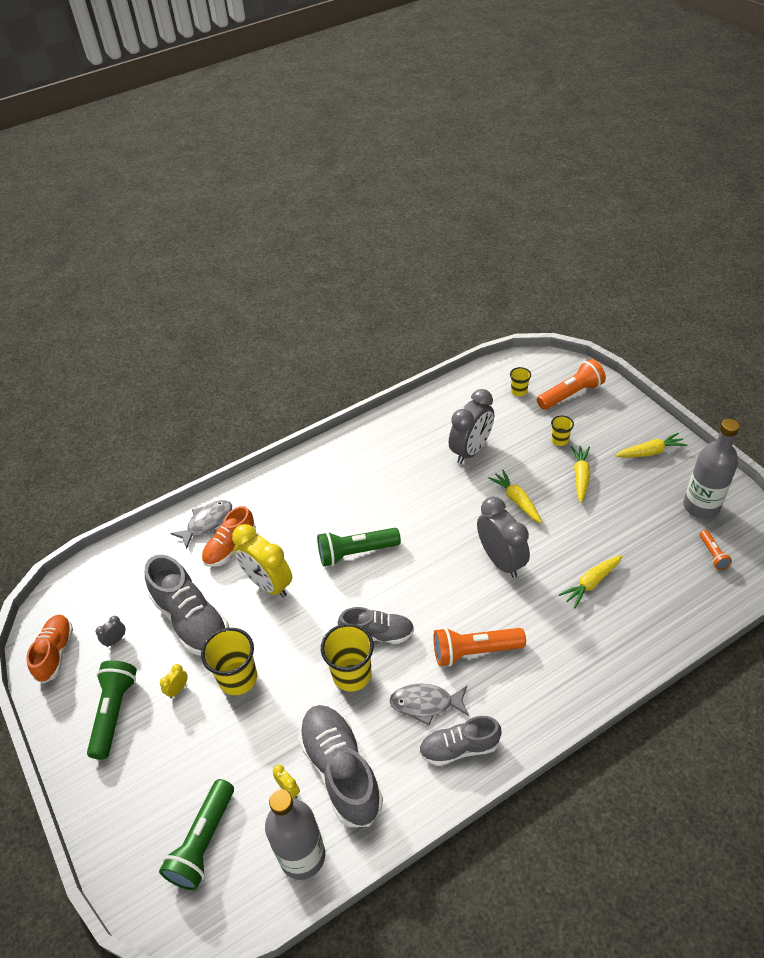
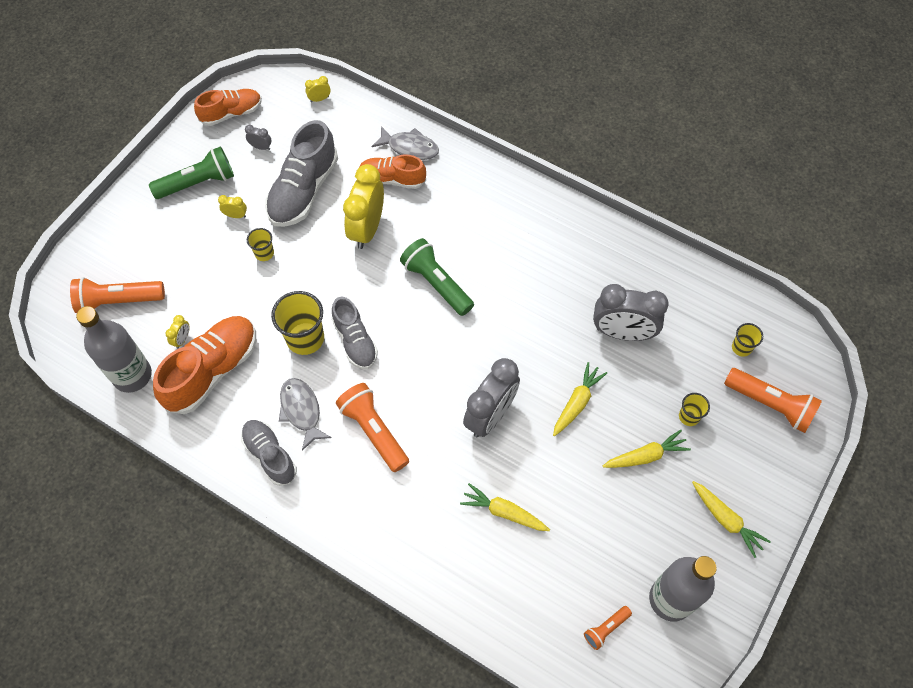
camera: 60 degrees right, 15 degrees up
green flashlight [159,779,234,890] -> orange flashlight [70,277,165,313]
yellow cup [201,628,257,695] -> yellow cup [247,228,274,261], size x0.53
grey shoe [298,705,383,827] -> orange shoe [153,316,256,414]
none -> yellow clock [305,76,331,102]

